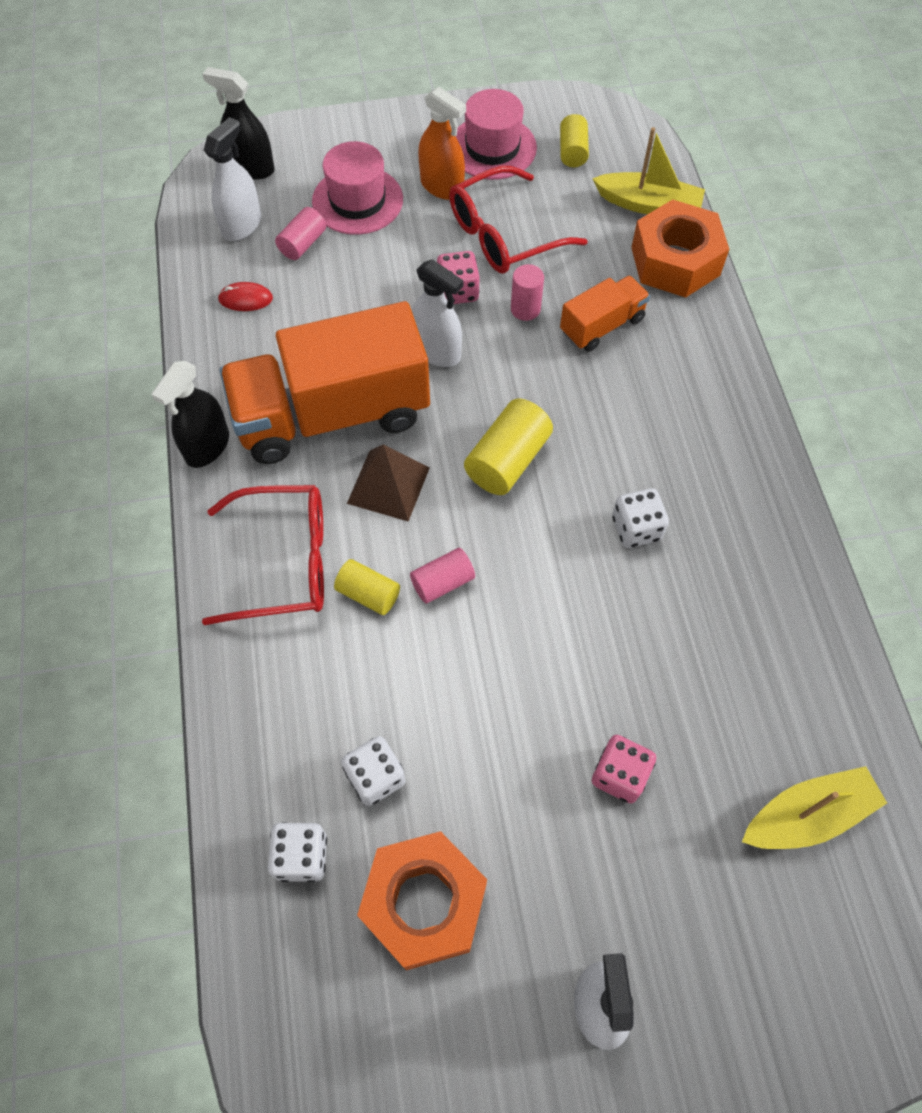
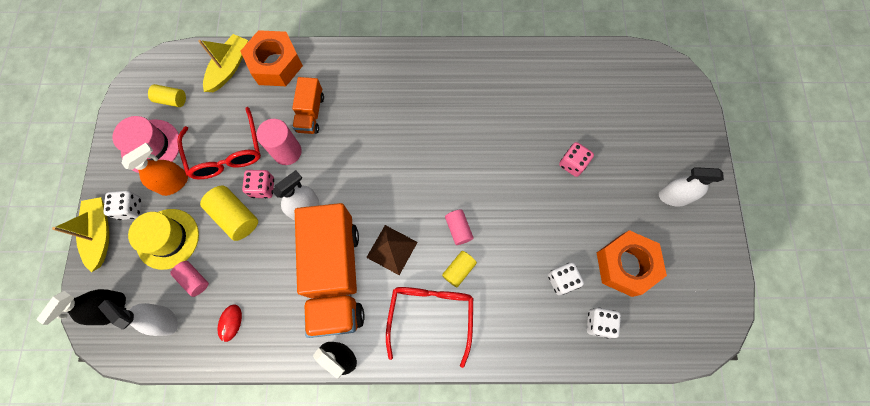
camera: 80 degrees left, 10 degrees up
pink hat [312,141,403,235] -> yellow hat [128,209,199,270]
yellow cylinder [464,399,553,495] -> yellow cylinder moved to [200,186,258,241]
pink cylinder [511,264,544,321] -> pink cylinder [257,119,302,165], size x1.60
orange truck [560,275,650,352] -> orange truck turned 150 degrees counterclockwise [292,77,324,134]
white dice [612,488,669,548] -> white dice moved to [103,191,142,220]
yellow boat [742,766,887,849] -> yellow boat moved to [52,197,109,272]

